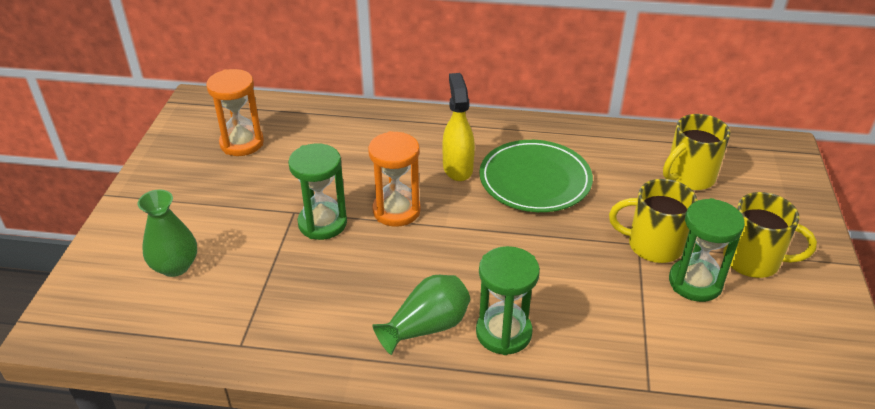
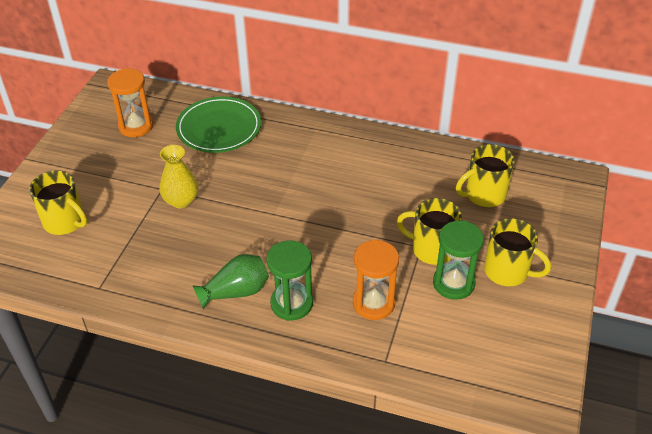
camera: 10 degrees right, 5 degrees up
green vase [137,190,197,277] -> yellow mug [29,170,87,235]
green hourglass [288,144,347,240] -> yellow vase [160,145,198,208]
orange hourglass [368,131,421,227] -> orange hourglass moved to [353,239,399,320]
yellow spray bottle [442,73,475,181] -> none
green plate [479,140,593,212] -> green plate moved to [176,97,261,153]

